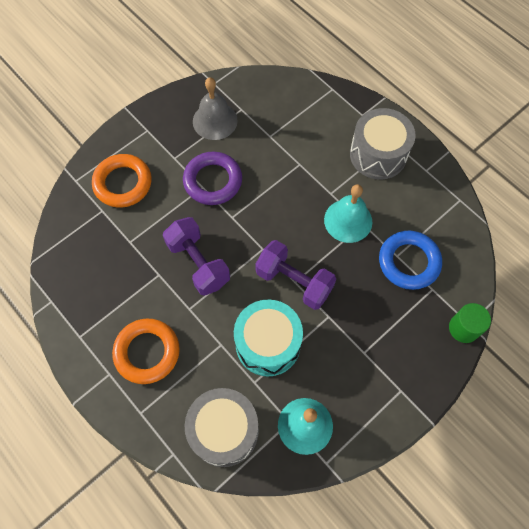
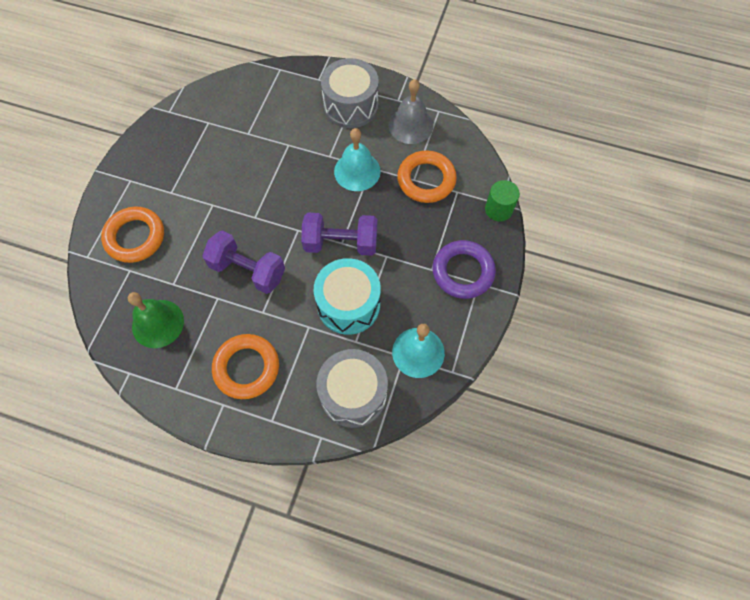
camera: 30 degrees left, 0 degrees up
purple ring [183,152,242,205] -> purple ring moved to [432,240,496,299]
grey bell [193,77,238,140] -> grey bell moved to [389,79,433,144]
blue ring [379,231,442,290] -> orange ring [397,151,457,203]
none -> green bell [128,292,184,348]

